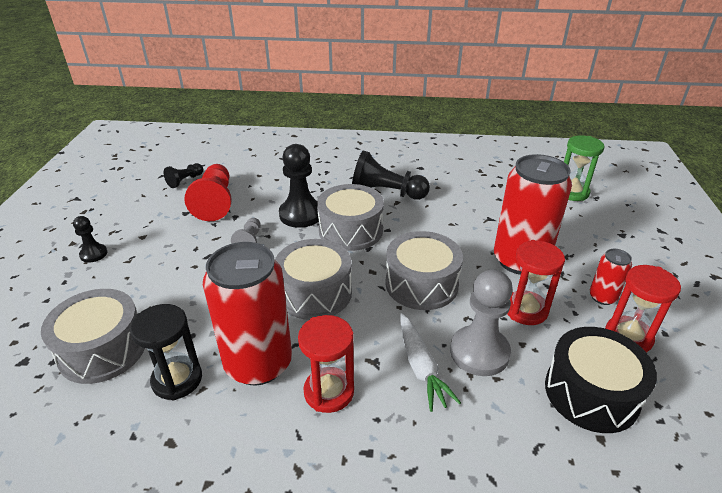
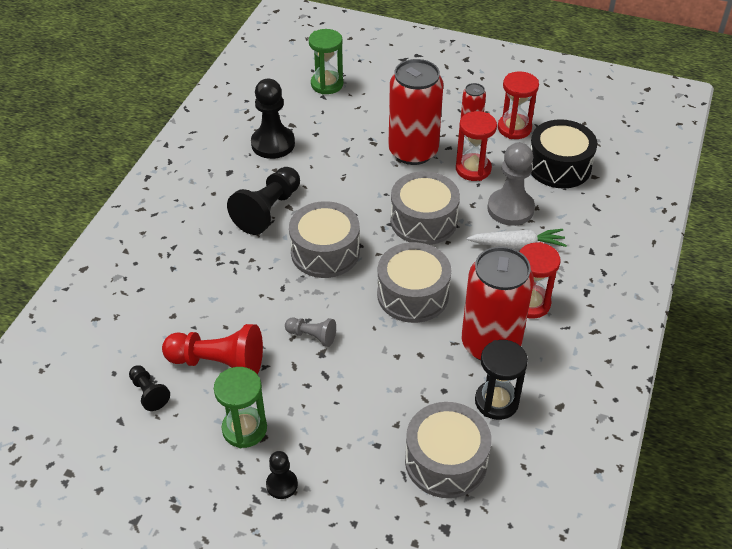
camera: 75 degrees left, 10 degrees up
black pawn [279,144,319,228] -> black pawn moved to [251,79,295,159]
none -> green hourglass [214,367,267,448]

